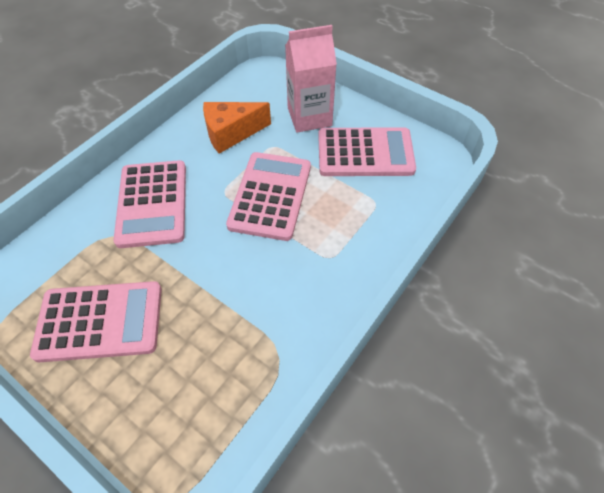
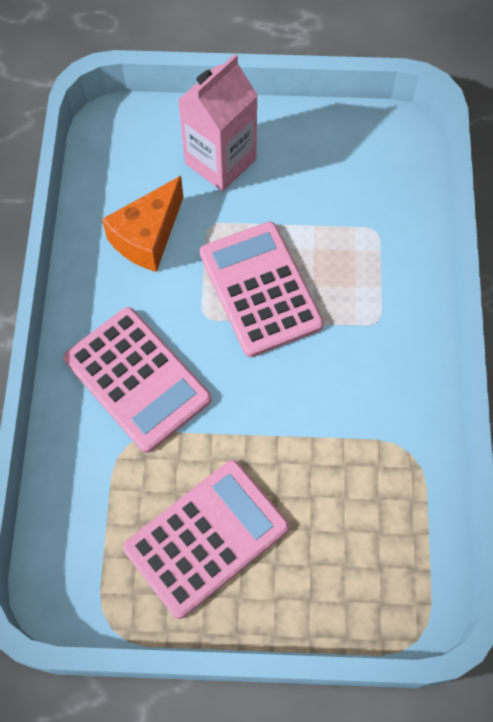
camera: 35 degrees left, 10 degrees up
pink calculator [318,127,416,176] -> none

